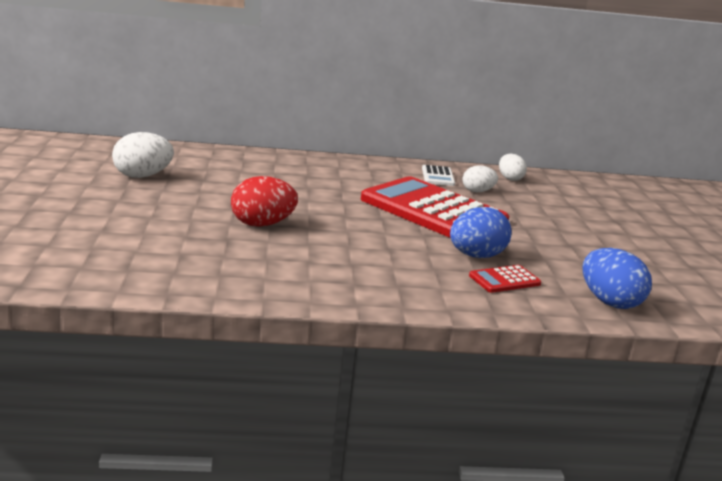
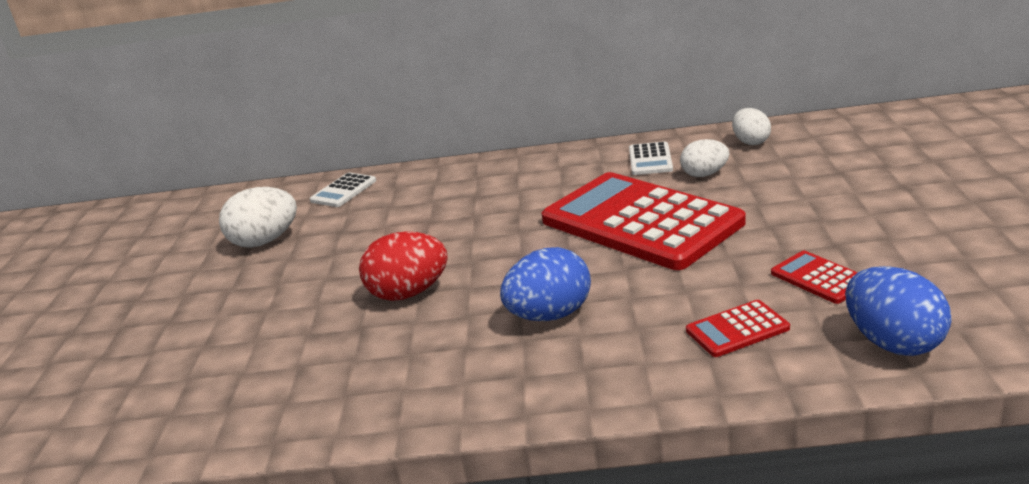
camera: 10 degrees right, 5 degrees up
blue egg [450,207,512,258] -> blue egg moved to [500,247,591,321]
none -> white calculator [310,172,376,207]
none -> red calculator [771,251,858,304]

